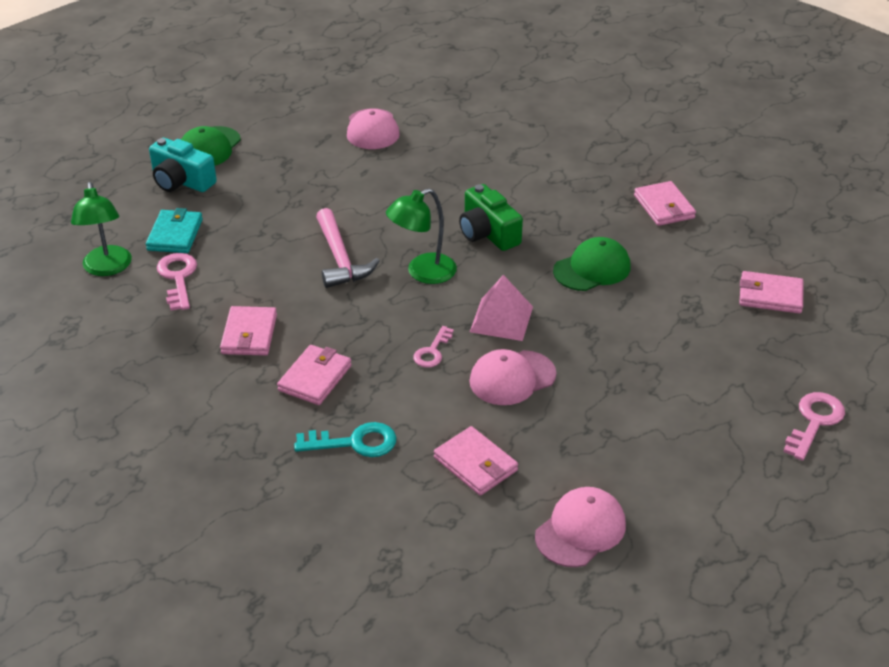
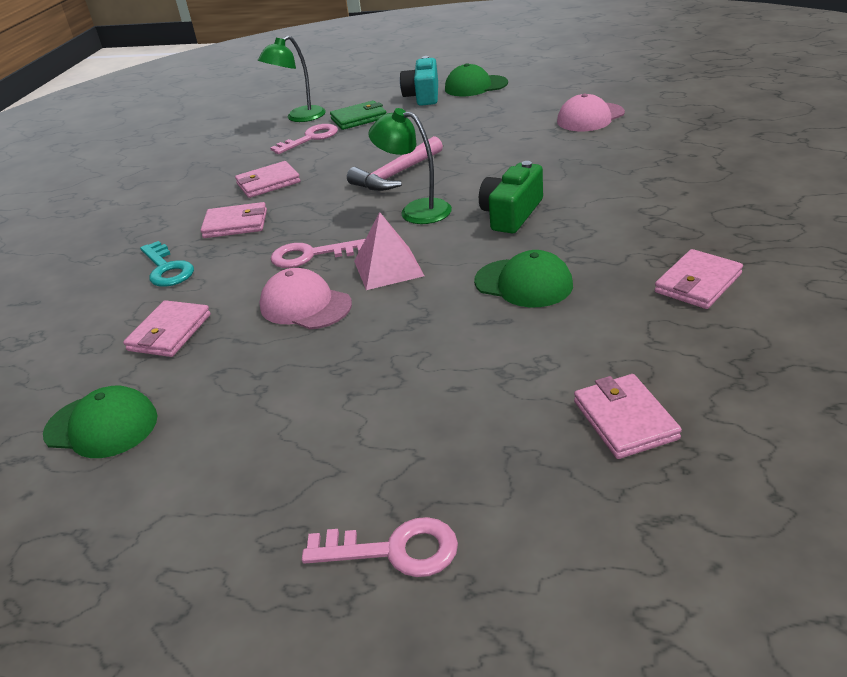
camera: 65 degrees right, 5 degrees down
turquoise wallet [146,208,203,253] -> green wallet [330,100,386,130]
pink key [413,326,454,368] -> pink key [271,239,365,268], size x1.50
pink cap [535,487,626,567] -> green cap [43,386,158,458]

